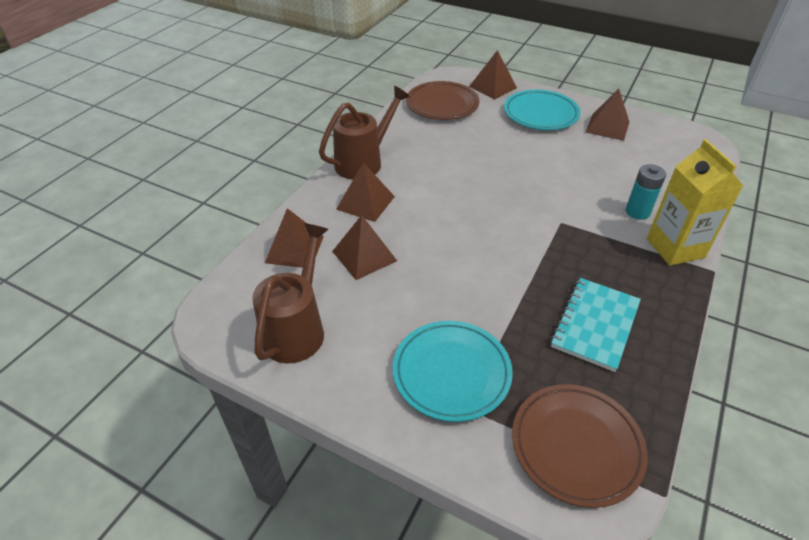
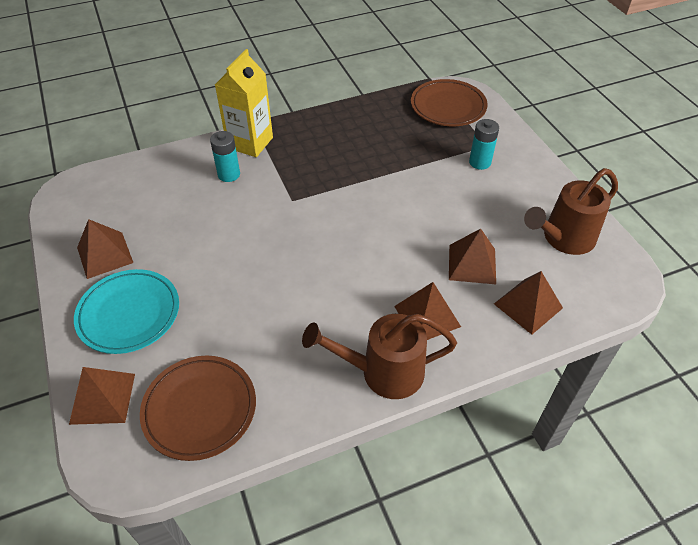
camera: 140 degrees left, 5 degrees up
turquoise plate [393,321,513,422] -> turquoise battery [469,119,499,170]
turquoise notebook [551,278,641,372] -> none

